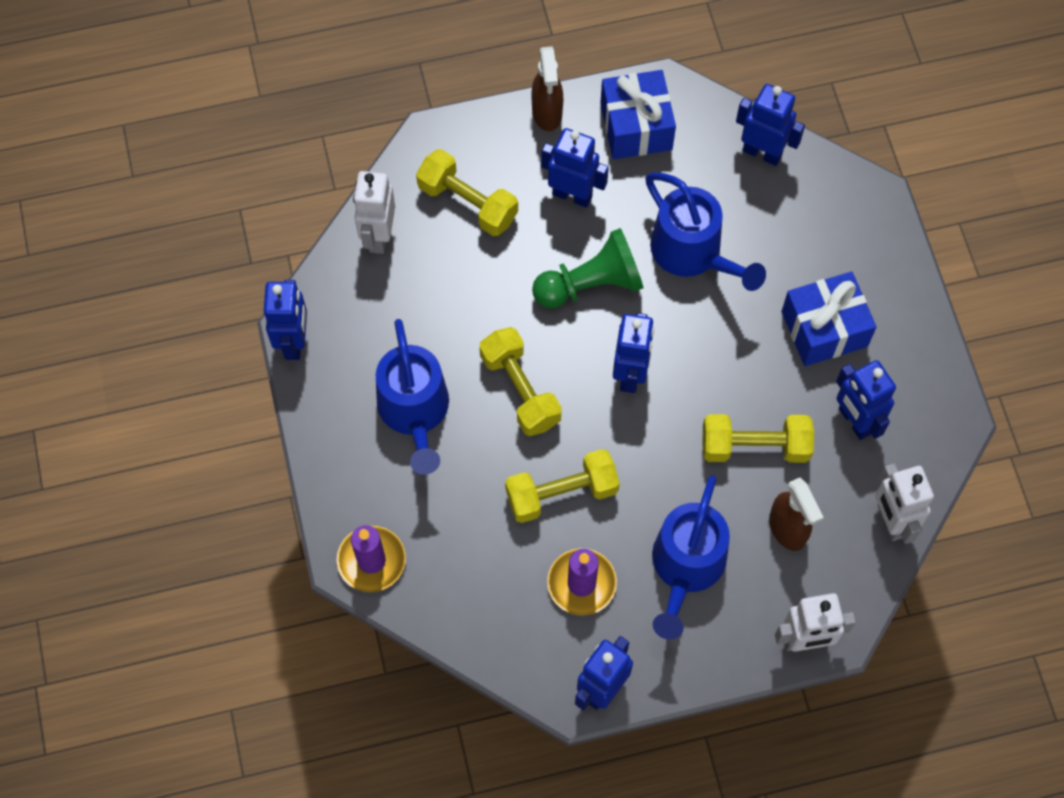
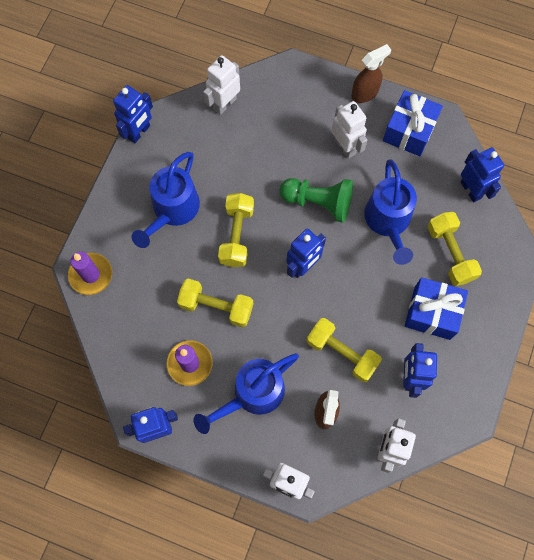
camera: 35 degrees right, 5 degrees up
yellow dumbbell [416,149,518,236] -> yellow dumbbell moved to [427,212,482,286]
brown spray bottle [531,46,563,131] -> brown spray bottle turned 150 degrees counterclockwise [351,44,391,103]
blue robot [541,128,609,208] -> white robot [331,101,367,159]

